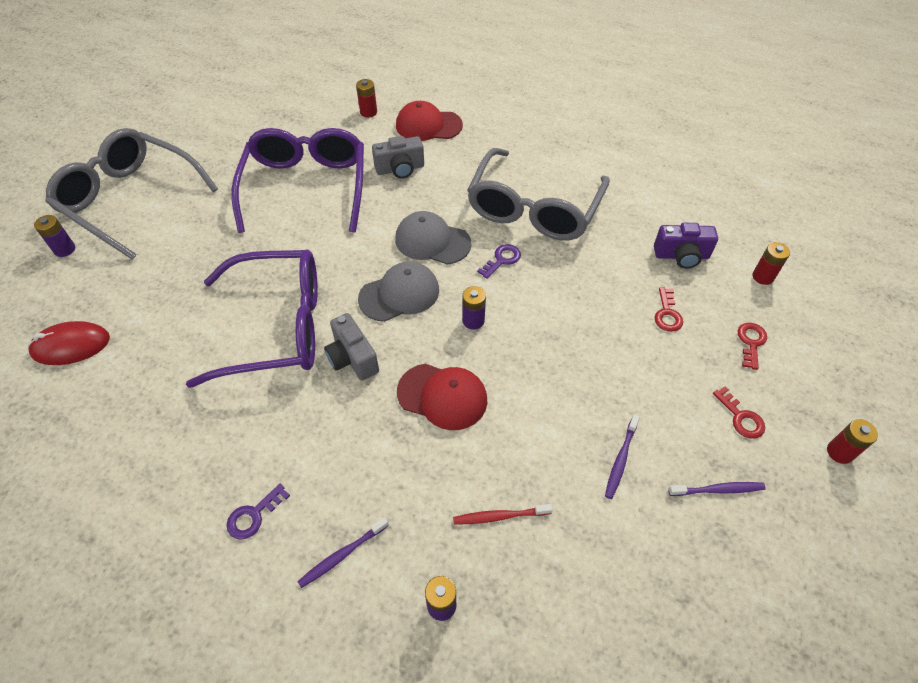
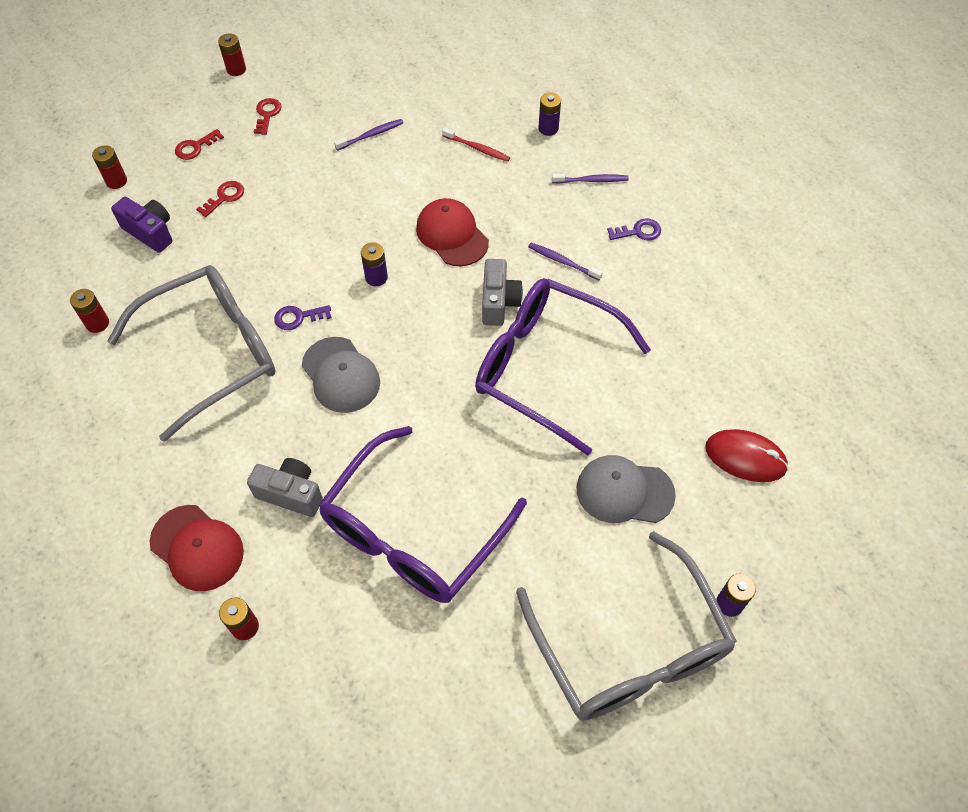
camera: 145 degrees left, 5 degrees up
grey cap [358,261,439,322] -> grey cap moved to [577,455,676,523]
purple toothbrush [668,482,766,496] -> purple toothbrush moved to [528,243,603,280]
none -> red battery [70,289,109,333]

